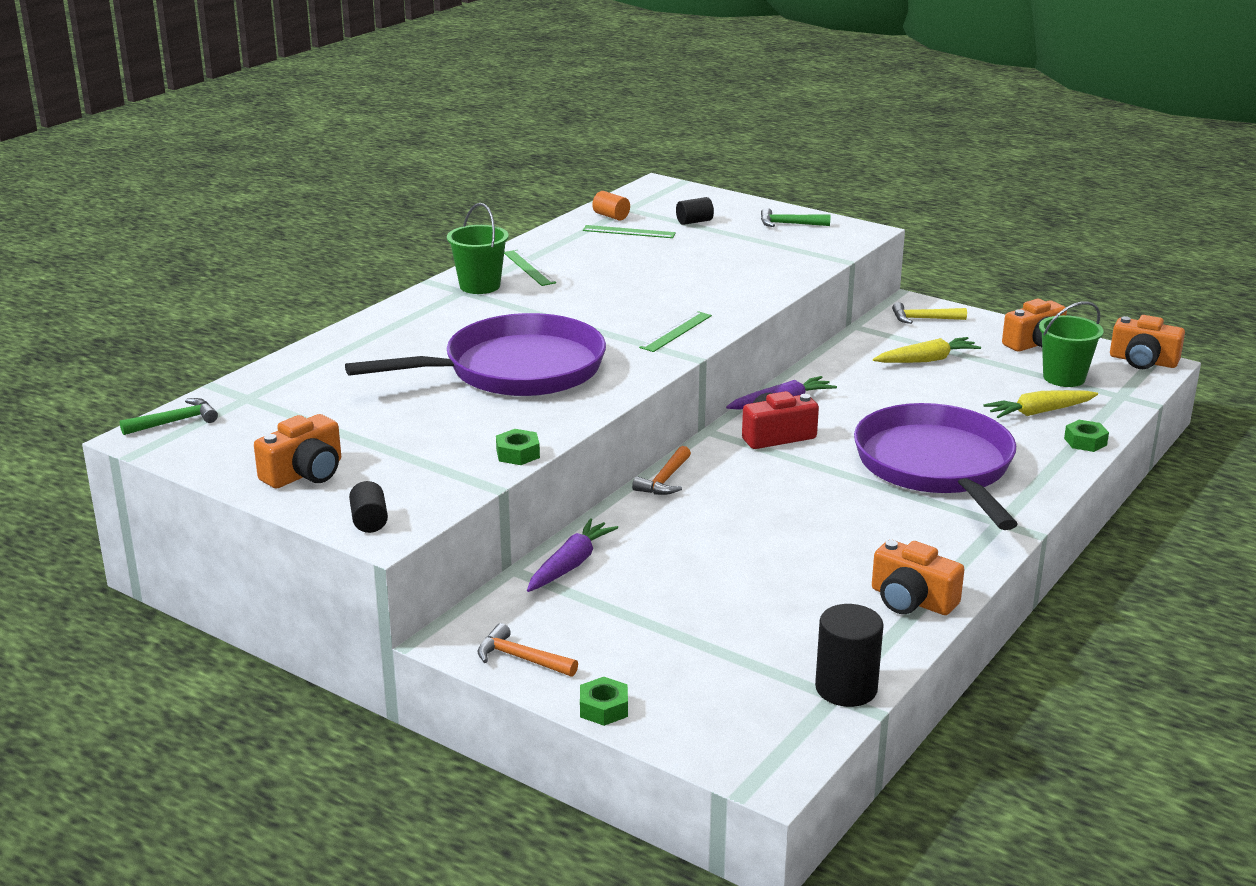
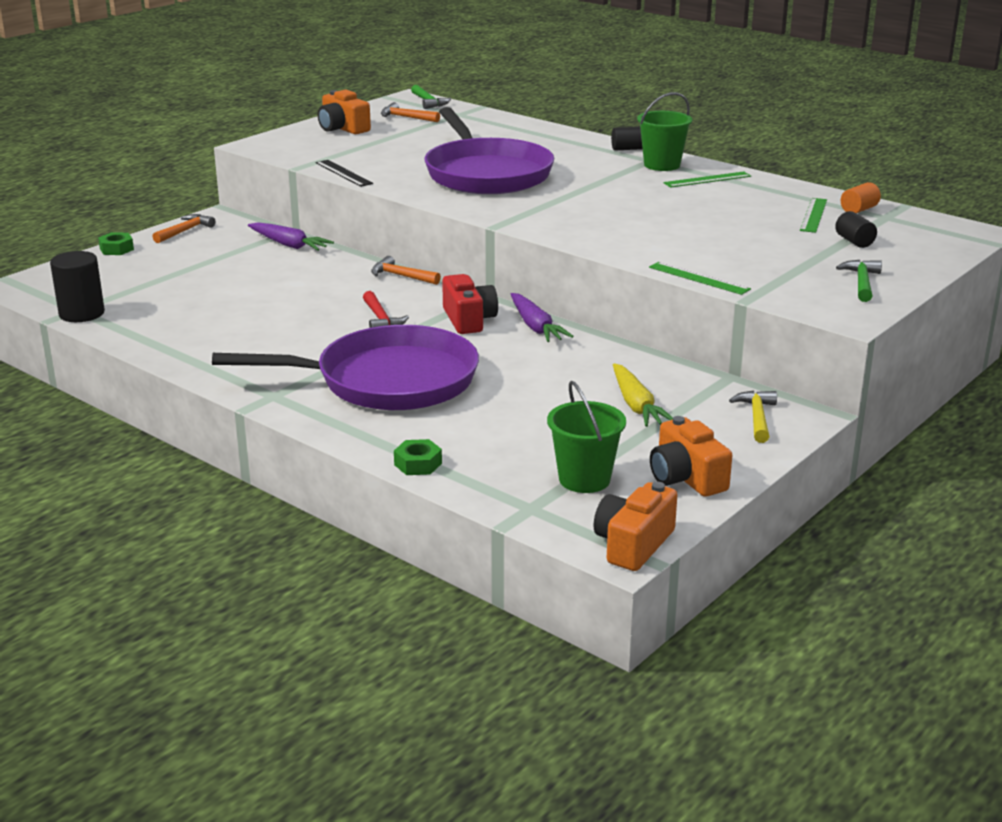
camera: 95 degrees right, 0 degrees up
black cylinder [349,481,388,533] -> black cylinder moved to [611,127,643,150]
green nut [496,429,540,465] -> black ruler [316,160,373,187]
green ruler [639,311,712,352] -> green ruler moved to [649,262,751,295]
orange camera [872,540,965,615] -> none
yellow carrot [983,390,1098,418] -> none
none -> red hammer [363,291,409,328]
none -> orange hammer [381,102,440,122]

